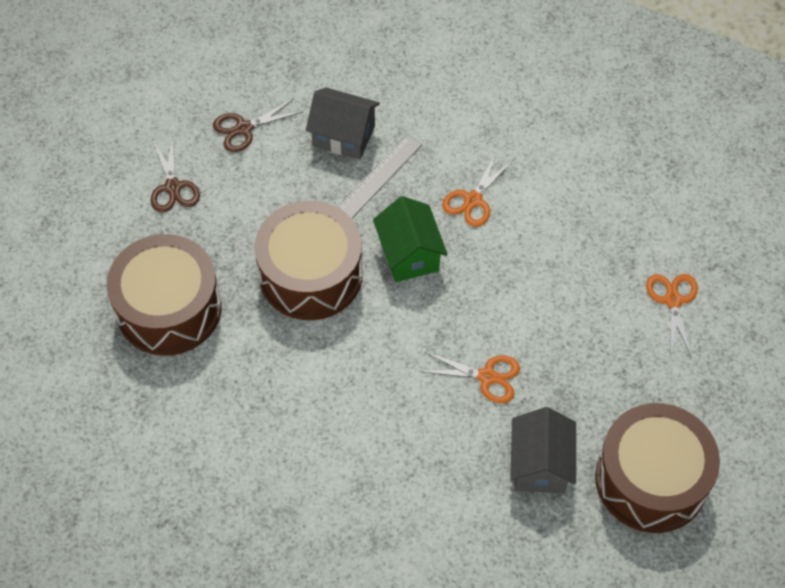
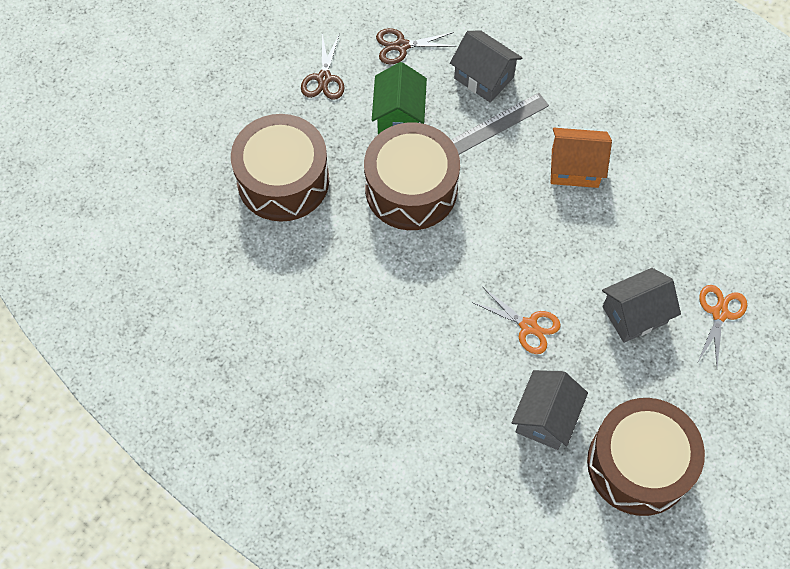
camera: 20 degrees right, 5 degrees up
green house [373,196,448,282] -> green house moved to [372,62,427,134]
orange scissors [442,153,514,227] -> orange house [551,128,612,188]
none -> grey house [602,268,681,343]

